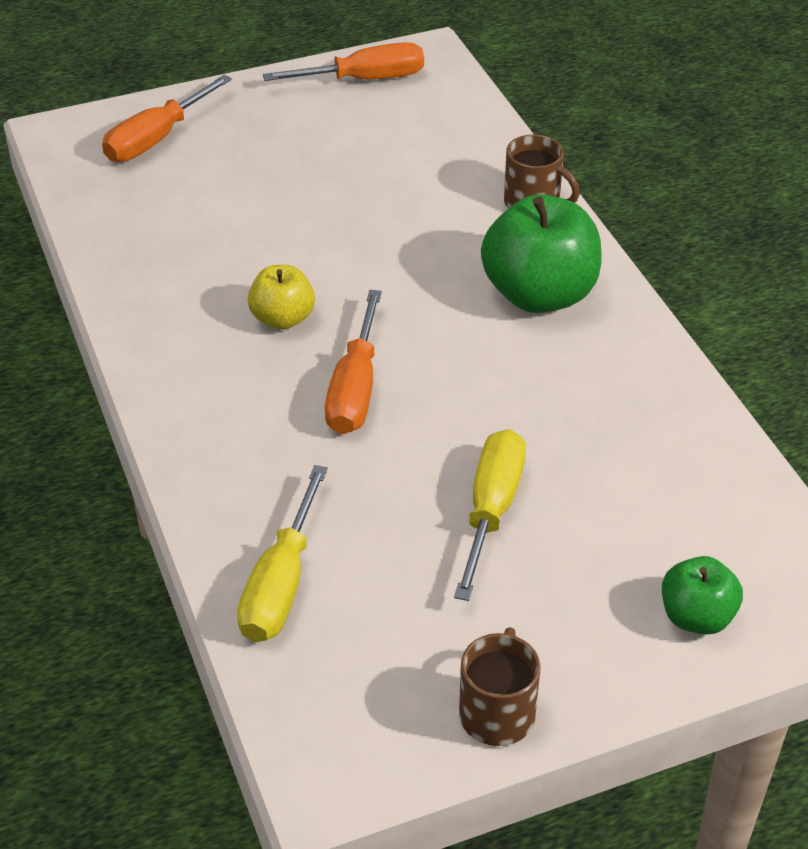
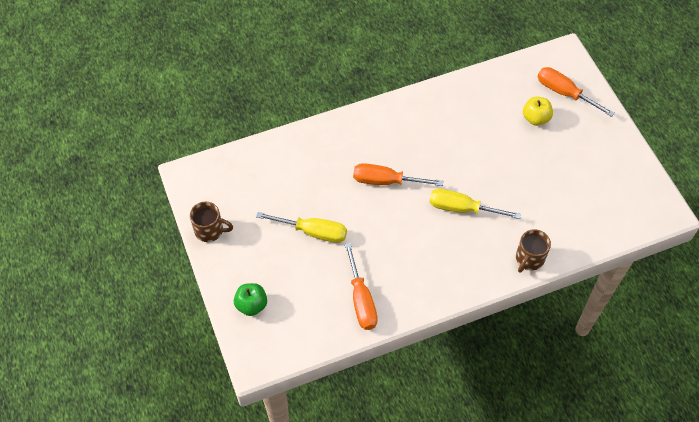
camera: 90 degrees right, 15 degrees up
yellow screwdriver [237,465,328,642] -> yellow screwdriver moved to [430,189,521,219]
yellow apple [248,265,315,330] -> yellow apple moved to [523,97,553,126]
orange screwdriver [263,42,424,81] -> orange screwdriver moved to [345,243,378,330]
green apple [481,194,602,313] -> none

